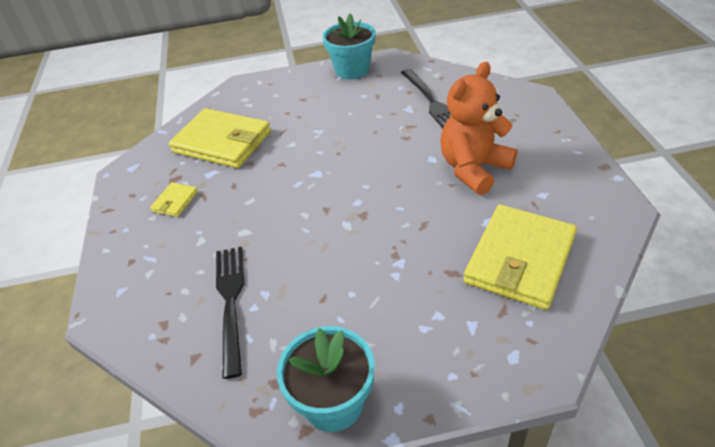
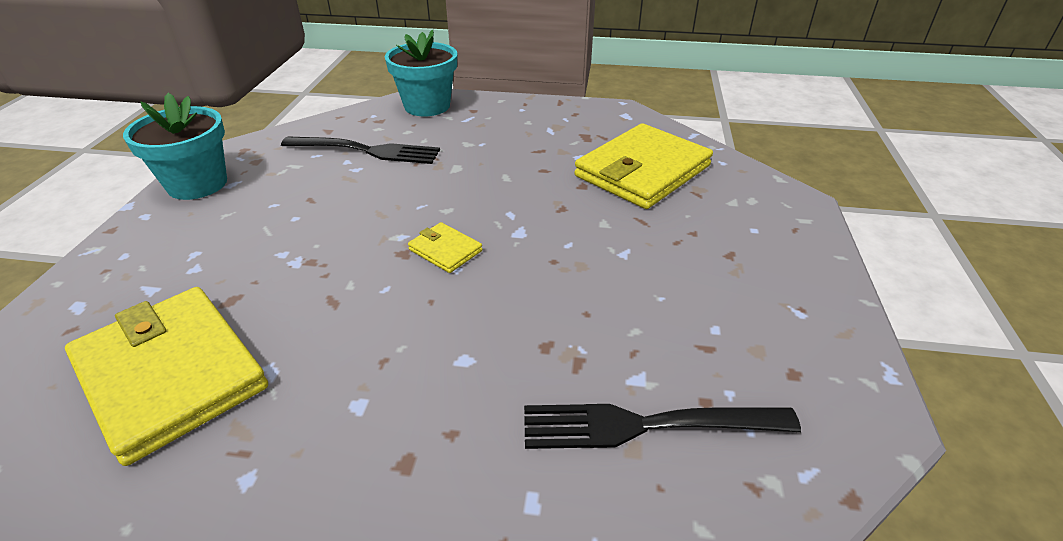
camera: 105 degrees right, 5 degrees down
yellow wallet [150,182,198,217] -> yellow wallet moved to [408,222,482,273]
turquoise flower pot [322,14,376,79] -> turquoise flower pot moved to [385,29,457,116]
orange teddy bear [440,62,518,195] -> none

